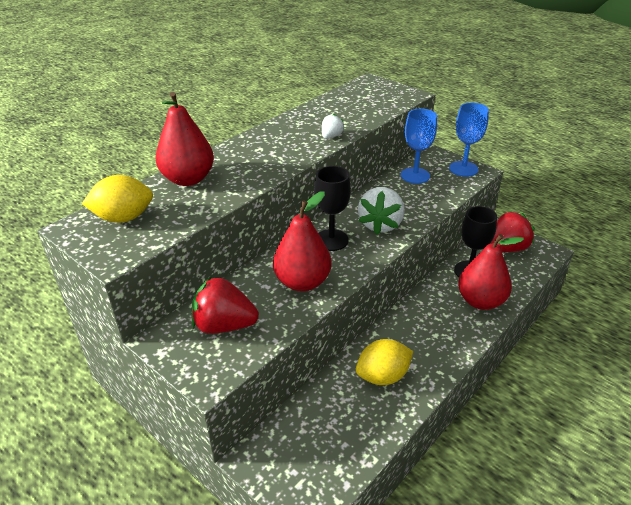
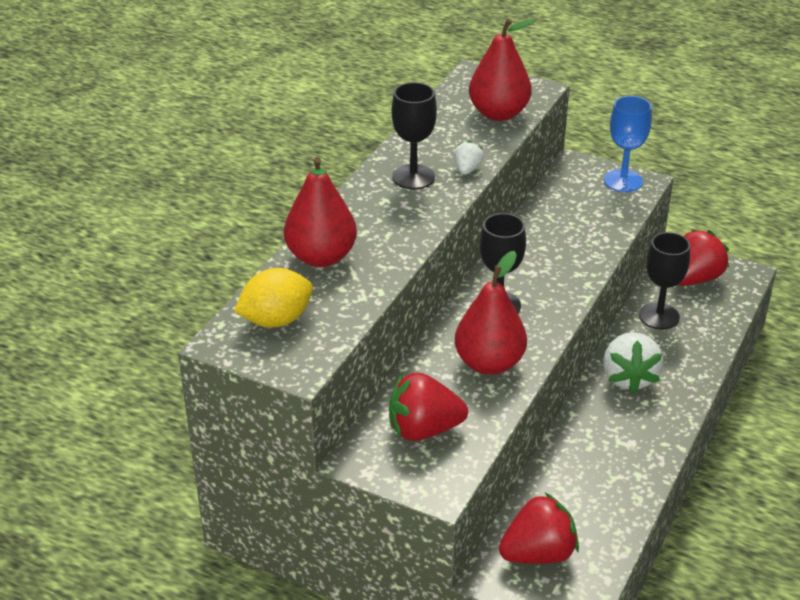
camera: 15 degrees left, 0 degrees up
yellow lemon [356,339,413,385] -> none
white strawberry [358,187,405,235] -> white strawberry moved to [603,332,664,394]
blue goblet [401,109,437,184] -> none
red pear [458,234,524,310] -> red pear moved to [469,19,535,121]
none -> black goblet [392,82,437,189]
none -> red strawberry [499,493,579,564]

